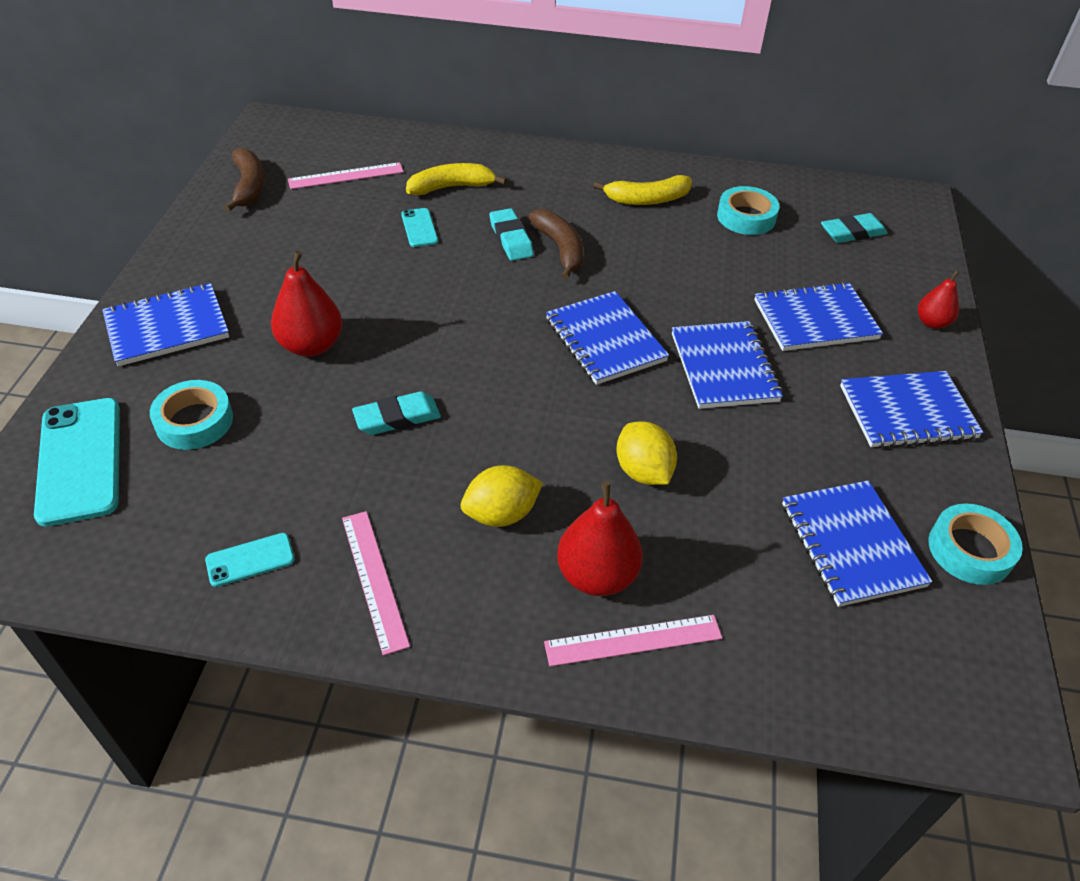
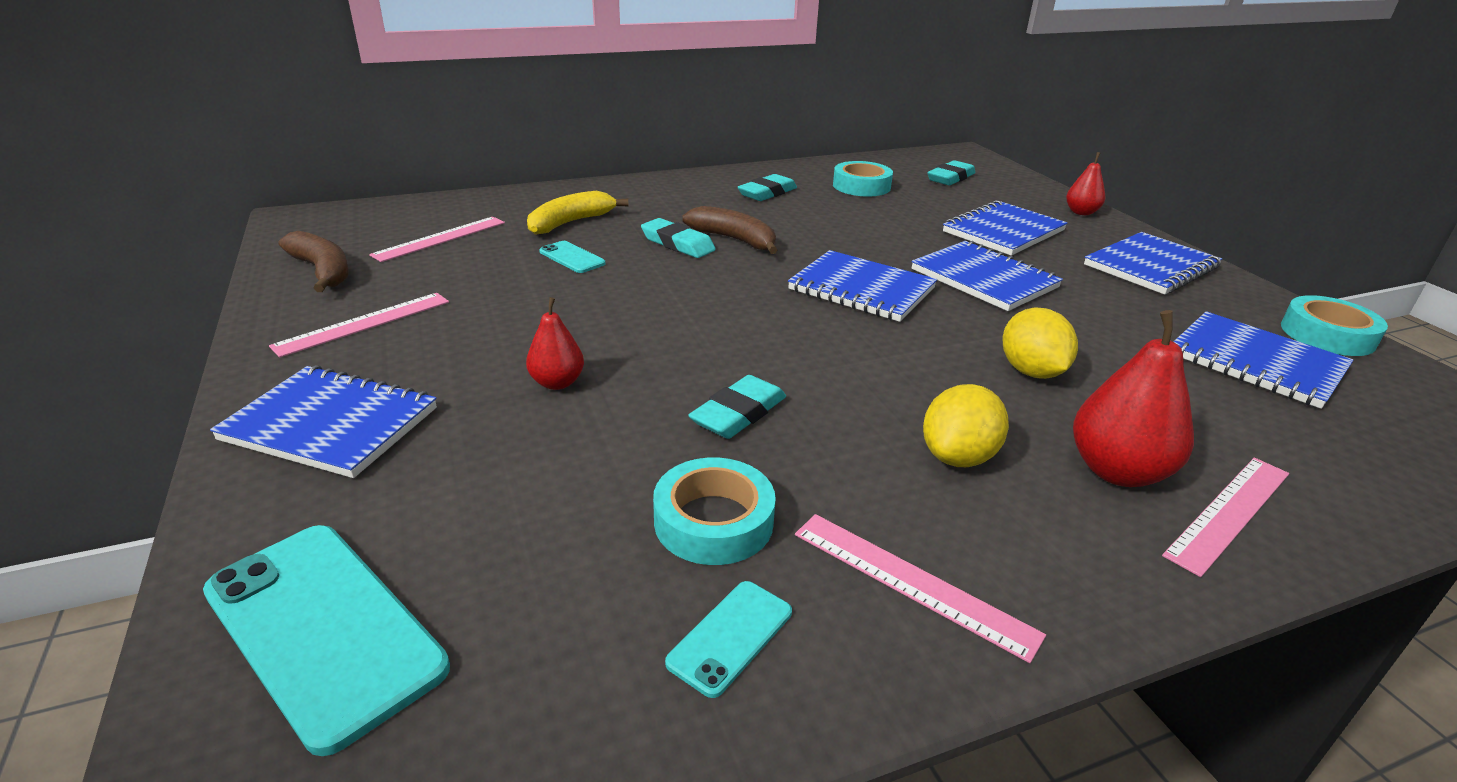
camera: 30 degrees left, 15 degrees down
blue notebook [102,283,229,366] -> blue notebook turned 75 degrees clockwise [210,365,437,478]
turquoise tape [150,380,233,450] -> turquoise tape moved to [653,458,776,565]
red pear [271,251,342,357] -> red pear [526,297,584,390], size x0.60
yellow banana [593,175,692,205] -> turquoise eraser [737,174,797,201]
yellow lemon [616,422,677,485] -> yellow lemon turned 45 degrees clockwise [1002,308,1078,379]
none -> pink ruler [269,293,449,358]

